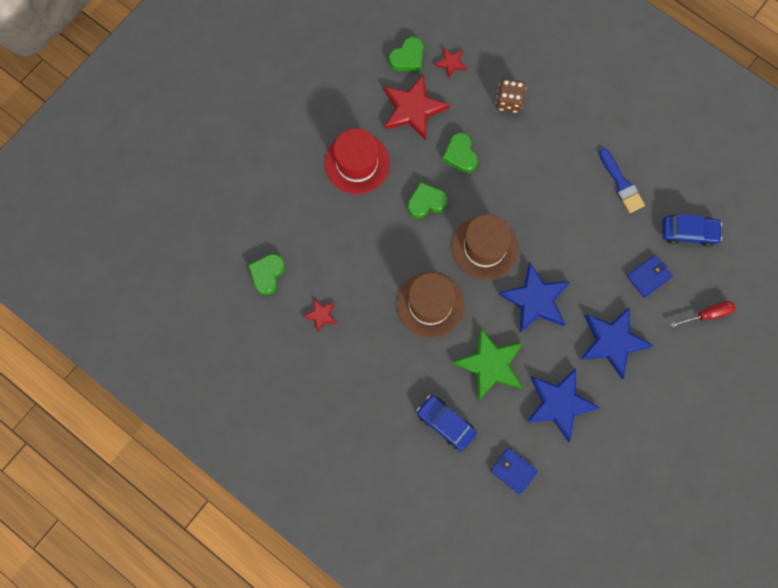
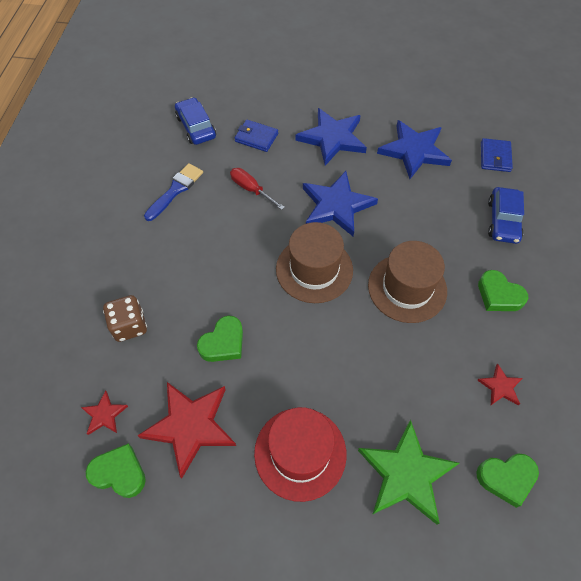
camera: 120 degrees left, 15 degrees down
green heart [408,182,448,218] -> green heart moved to [478,270,528,311]
green star [453,327,523,401] -> green star moved to [358,420,459,525]
red screwdriver [670,301,735,327] -> red screwdriver moved to [230,168,285,210]

